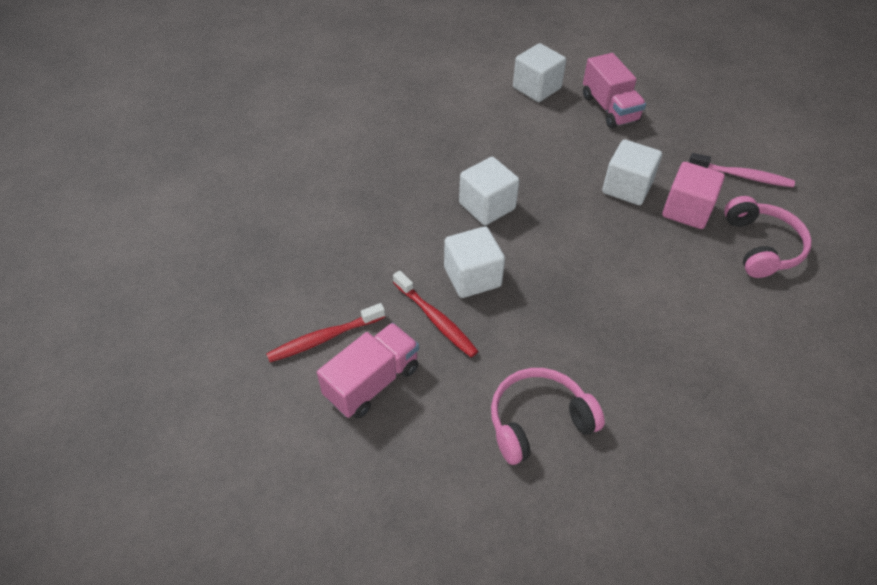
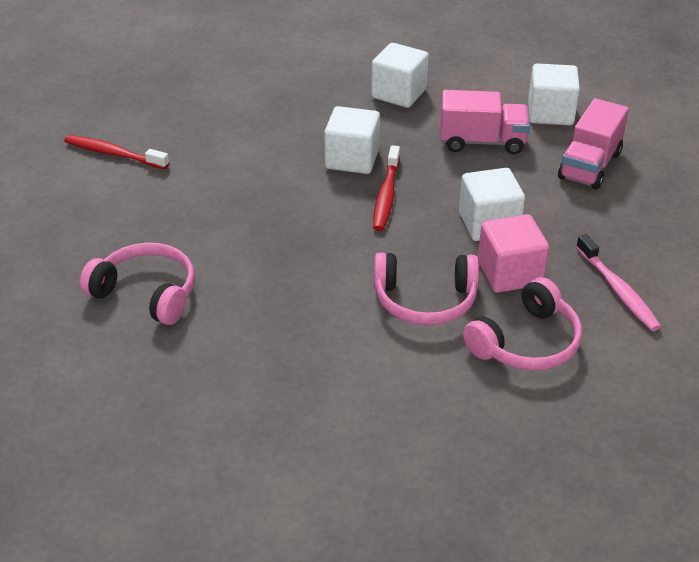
camera: 50 degrees right, 10 degrees down
pink truck [317,323,419,419] -> pink truck moved to [440,90,530,154]
red toothbrush [393,271,478,357] -> red toothbrush moved to [373,145,400,231]
white cube [444,226,505,298] -> white cube moved to [371,43,429,108]
none -> pink headphones [374,252,479,325]

